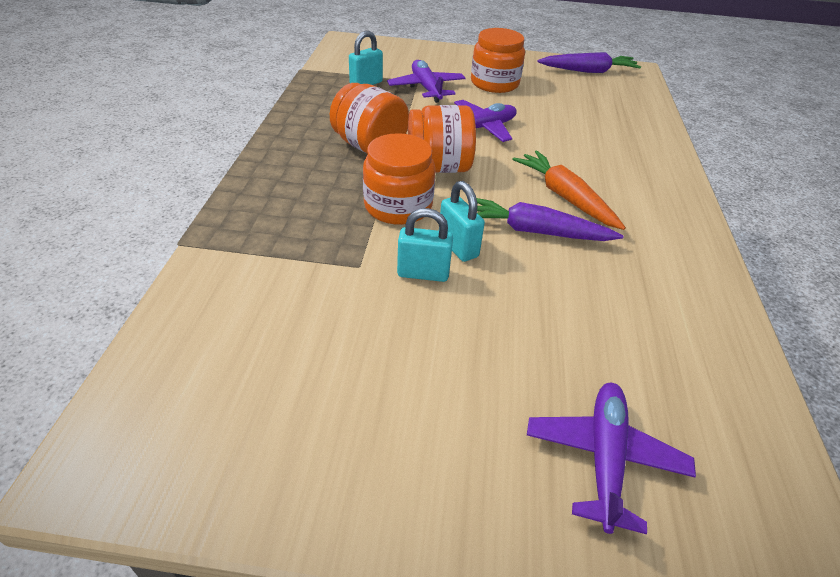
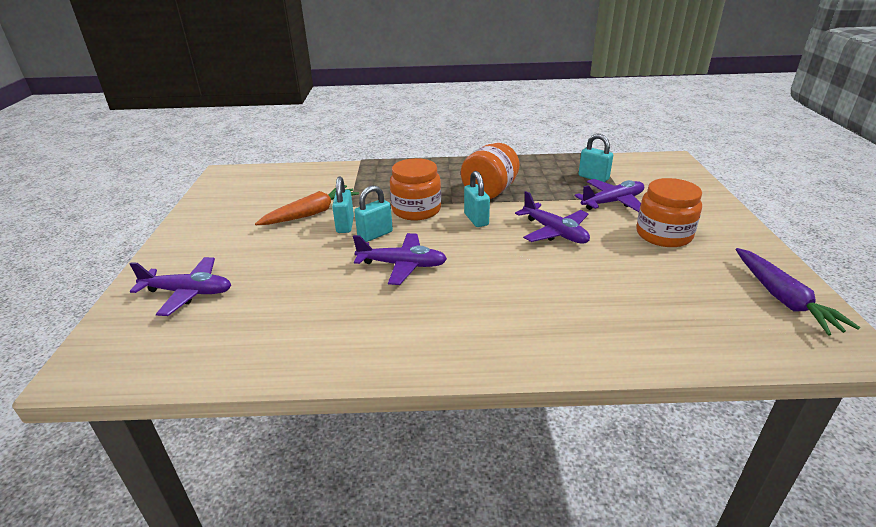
camera: 85 degrees right, 10 degrees down
orange jar [408,105,476,173] -> turquoise padlock [464,171,490,227]
purple carrot [476,198,624,241] -> purple plane [353,233,447,285]
orange carrot [512,150,626,230] -> orange carrot moved to [255,185,359,225]

